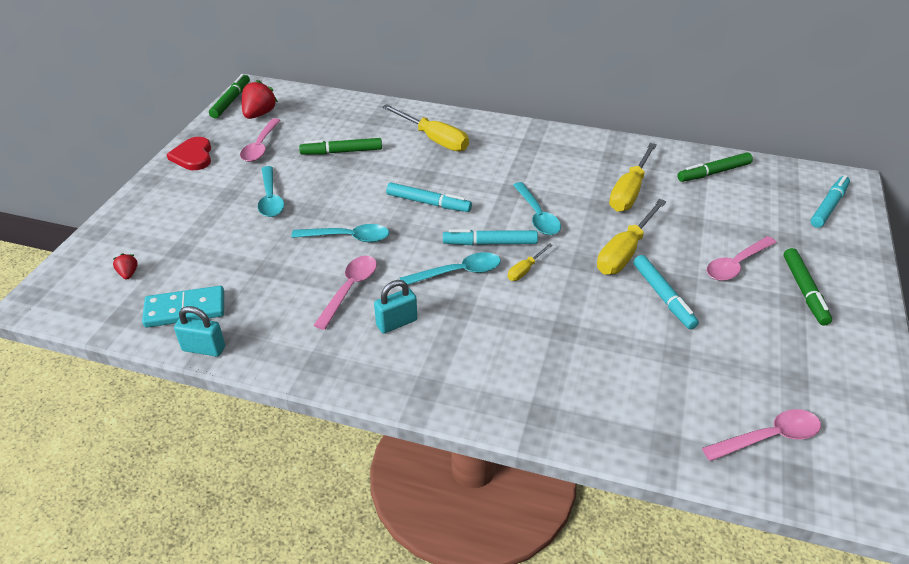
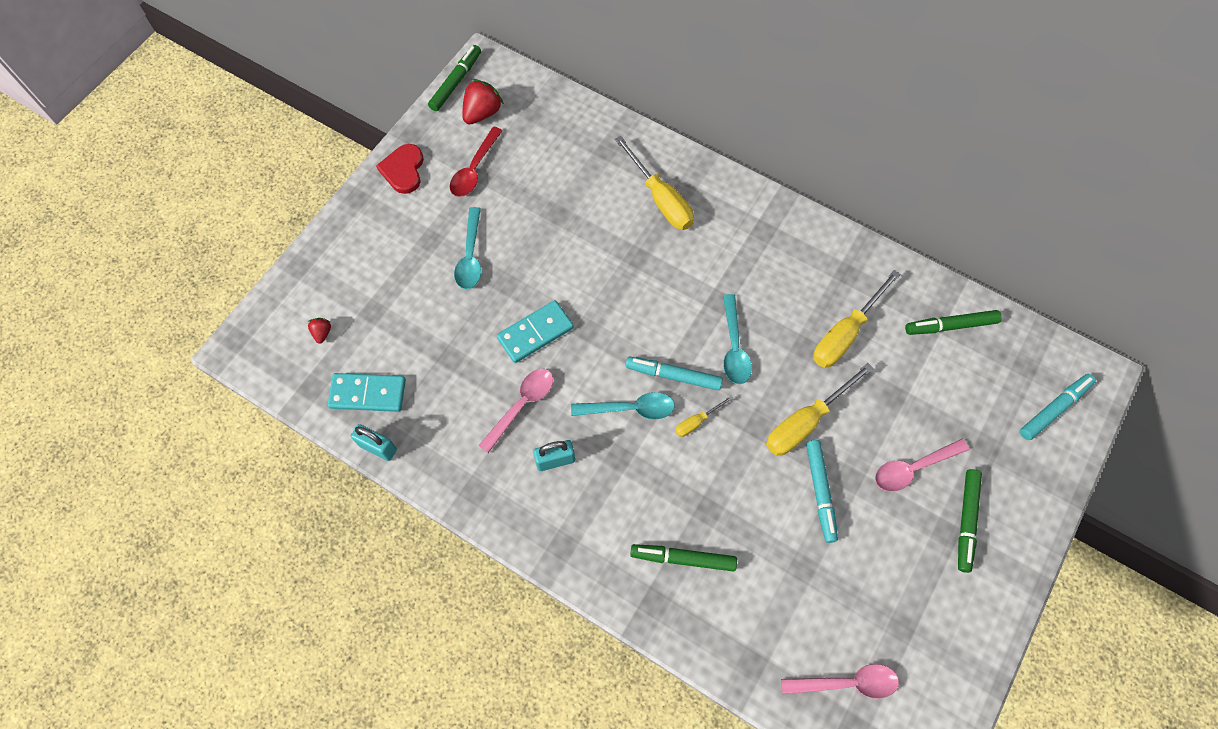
camera: 15 degrees right, 25 degrees up
pink spoon [240,118,281,162] -> red spoon [450,127,503,197]
turquoise spoon [291,224,389,242] -> turquoise domino [497,300,574,363]
green marker [299,138,382,154] -> green marker moved to [630,544,737,572]
turquoise marker [386,183,472,212] -> none

